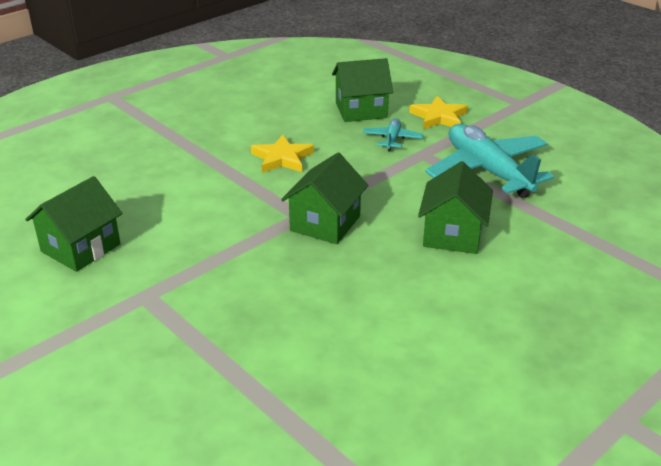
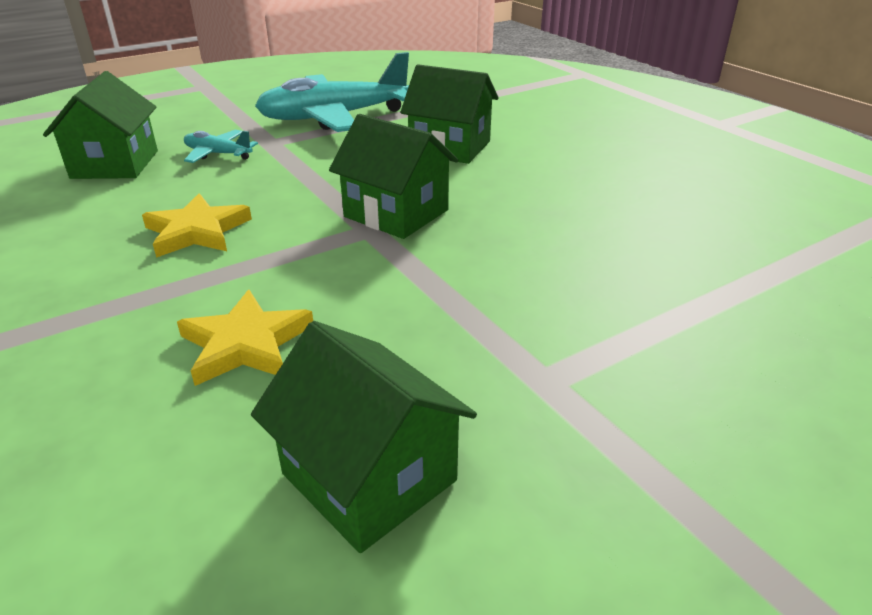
camera: 80 degrees left, 0 degrees up
yellow star [409,96,468,129] -> yellow star moved to [177,290,313,386]

